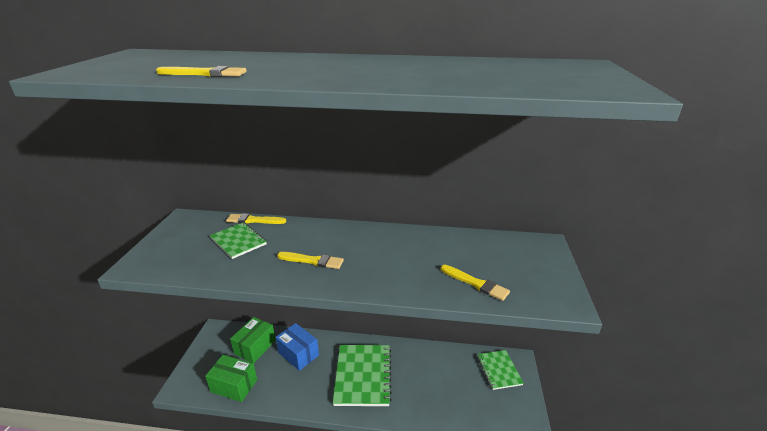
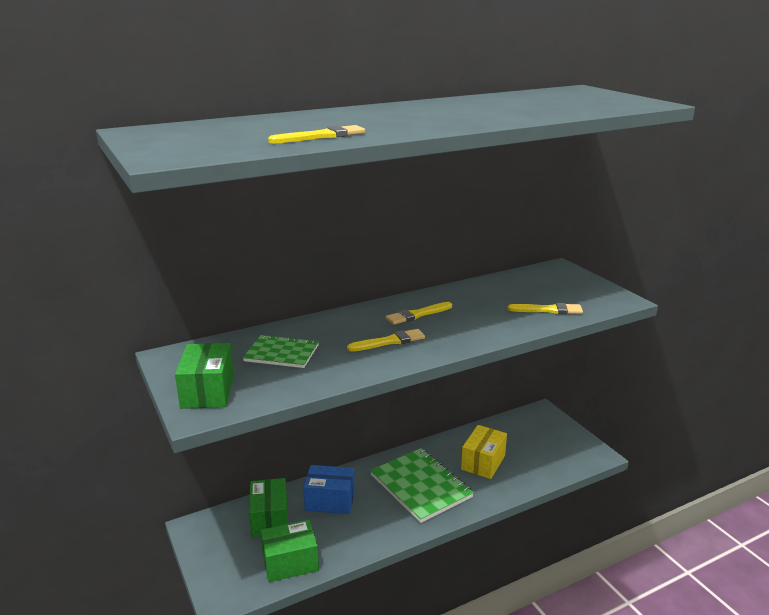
camera: 35 degrees left, 5 degrees down
yellow brush [226,213,286,224] -> yellow brush moved to [386,302,452,325]
green notebook [477,350,524,390] -> none
none -> green box [175,343,234,409]
none -> yellow box [461,425,507,479]

